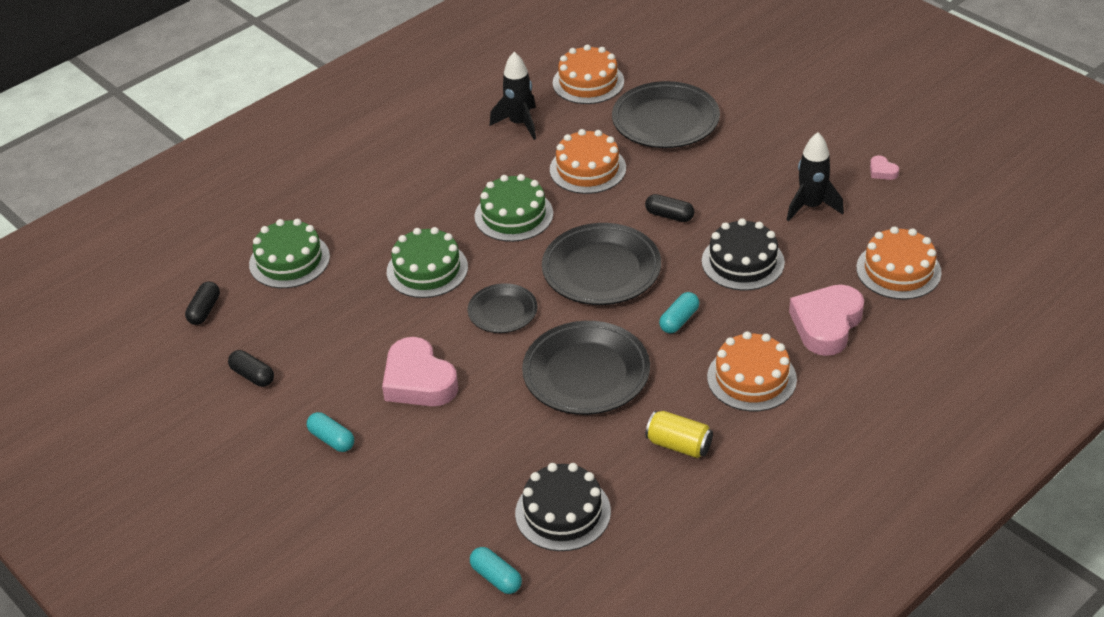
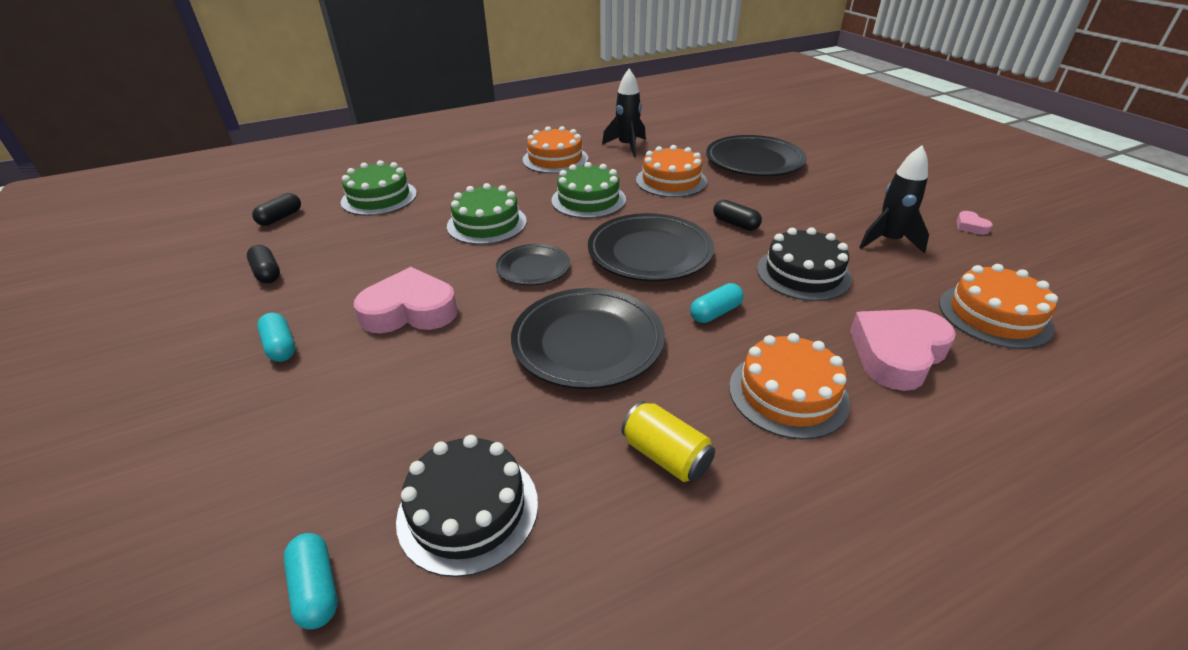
camera: 15 degrees right, 5 degrees down
pink heart [382,337,458,406] -> pink heart turned 105 degrees clockwise [354,267,458,333]
orange cake [553,44,624,104] -> orange cake moved to [522,126,588,174]

